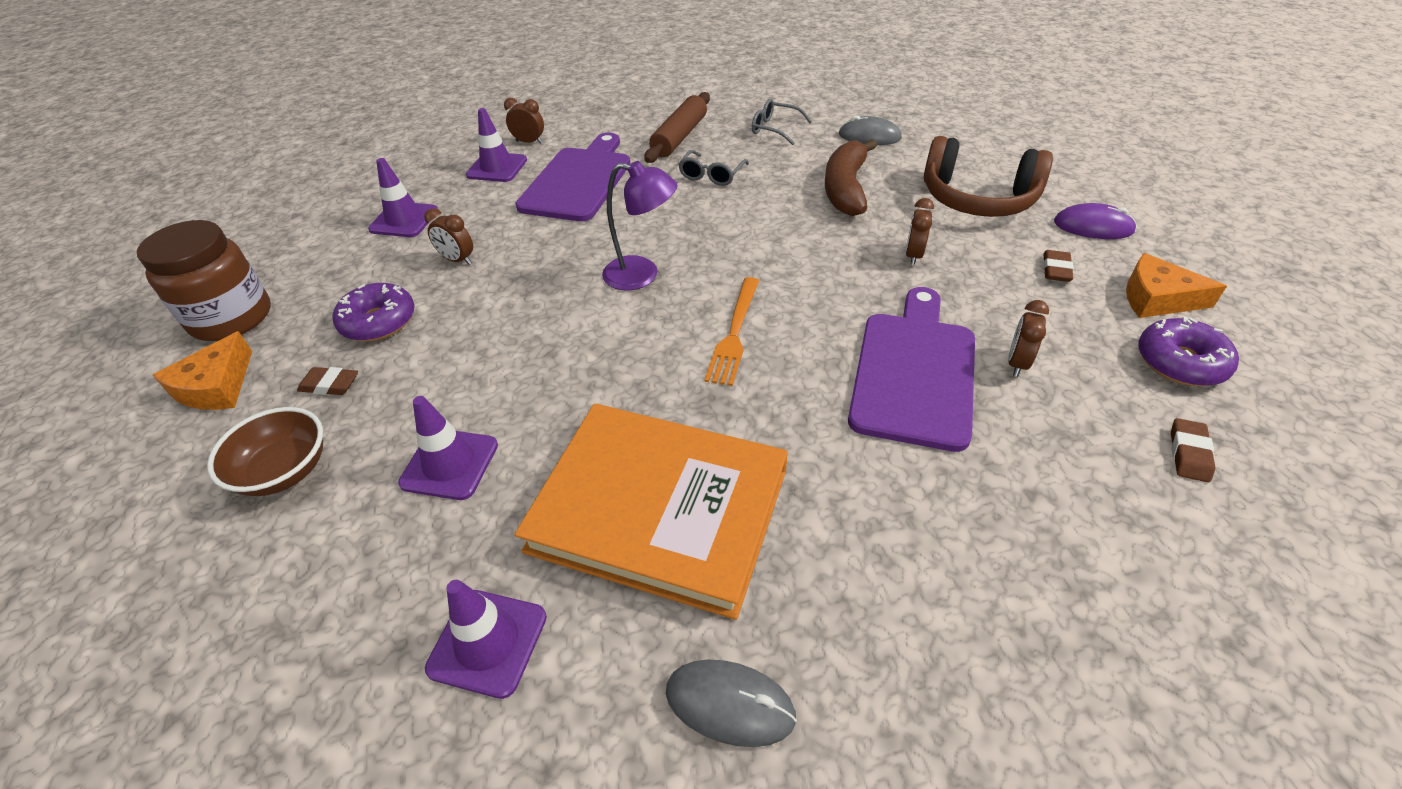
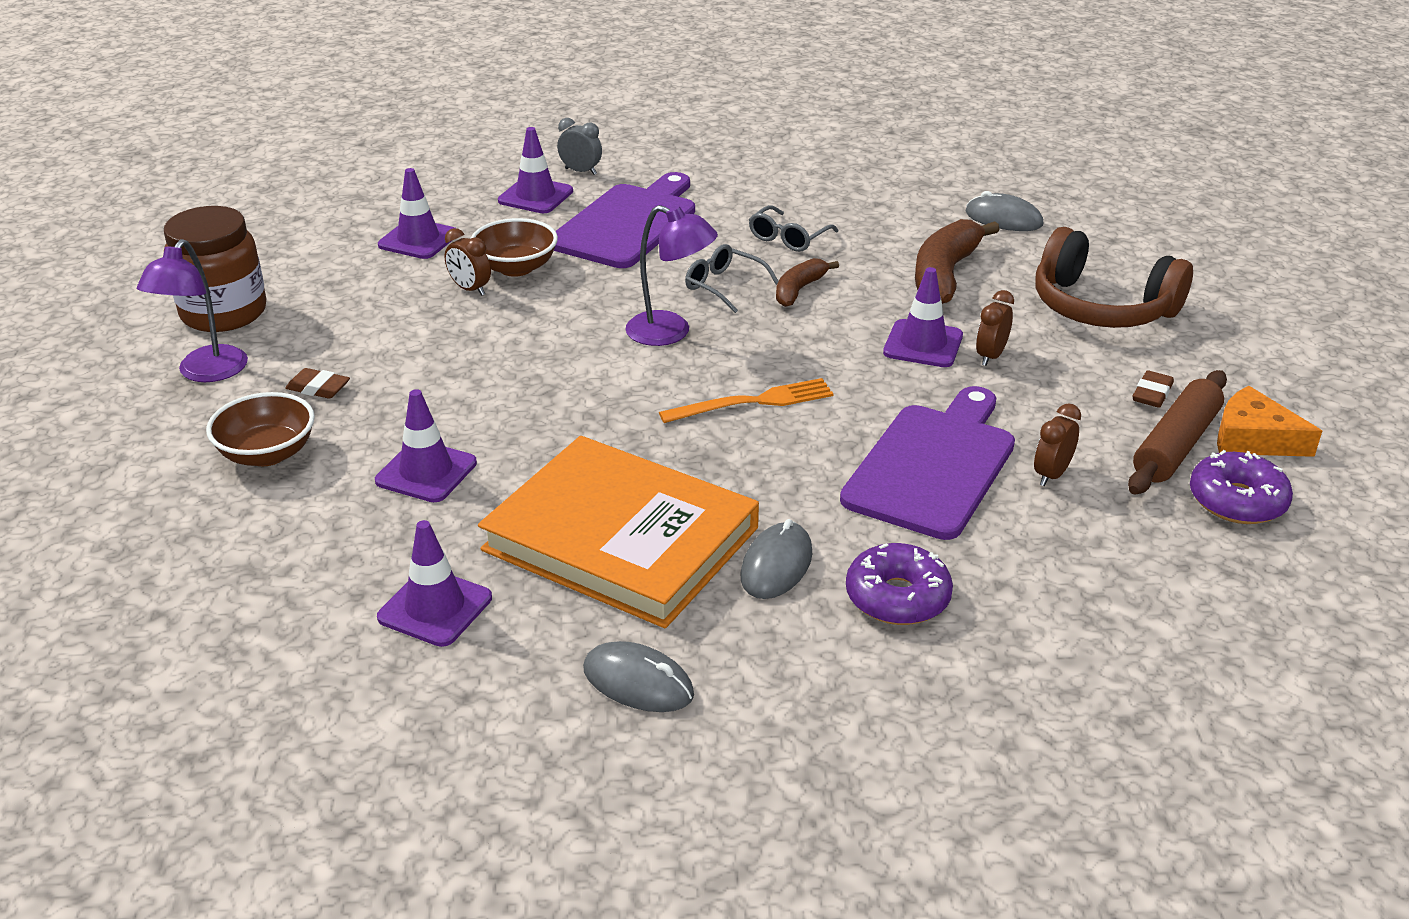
camera: 10 degrees right, 10 degrees down
orange cheese [153,331,252,410] -> purple lamp [137,239,248,382]
purple donut [333,283,415,341] -> purple donut moved to [846,543,953,625]
brown clock [504,98,544,144] -> grey clock [557,118,602,175]
brown rolling pin [644,92,710,163] -> brown rolling pin moved to [1128,370,1227,494]
orange fork [705,277,759,386] -> orange fork turned 135 degrees counterclockwise [659,378,834,423]
grey glasses [752,99,812,145] -> grey glasses moved to [685,244,778,313]
purple mouse [1054,203,1137,239] -> none
brown eraser [1171,418,1215,482] -> none
none -> brown bowl [471,218,558,277]
none -> grey mouse [741,519,812,599]
none -> brown banana [776,258,839,307]
none -> purple traffic cone [883,267,963,367]

